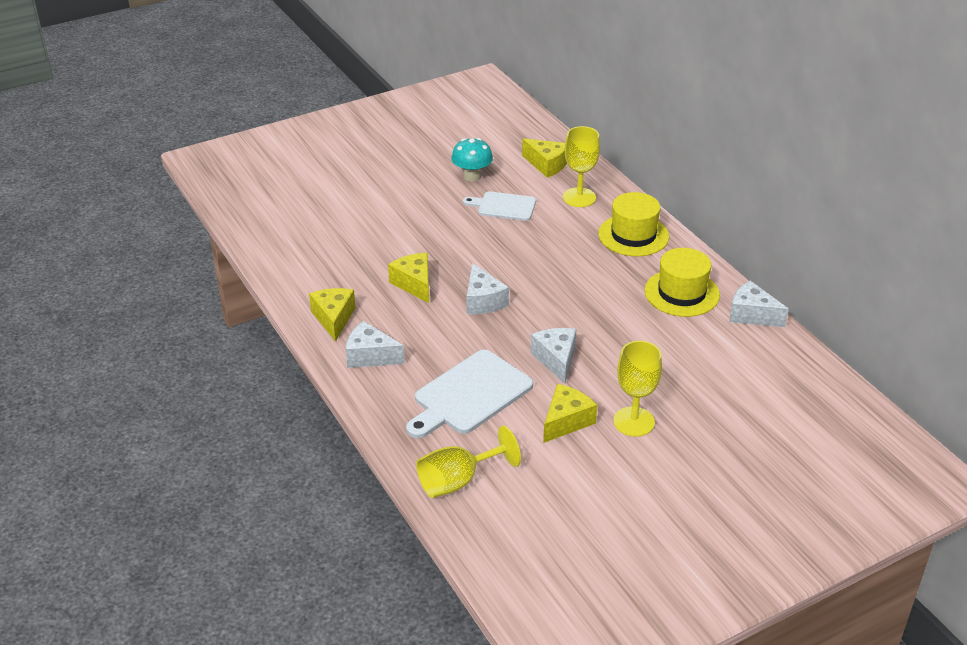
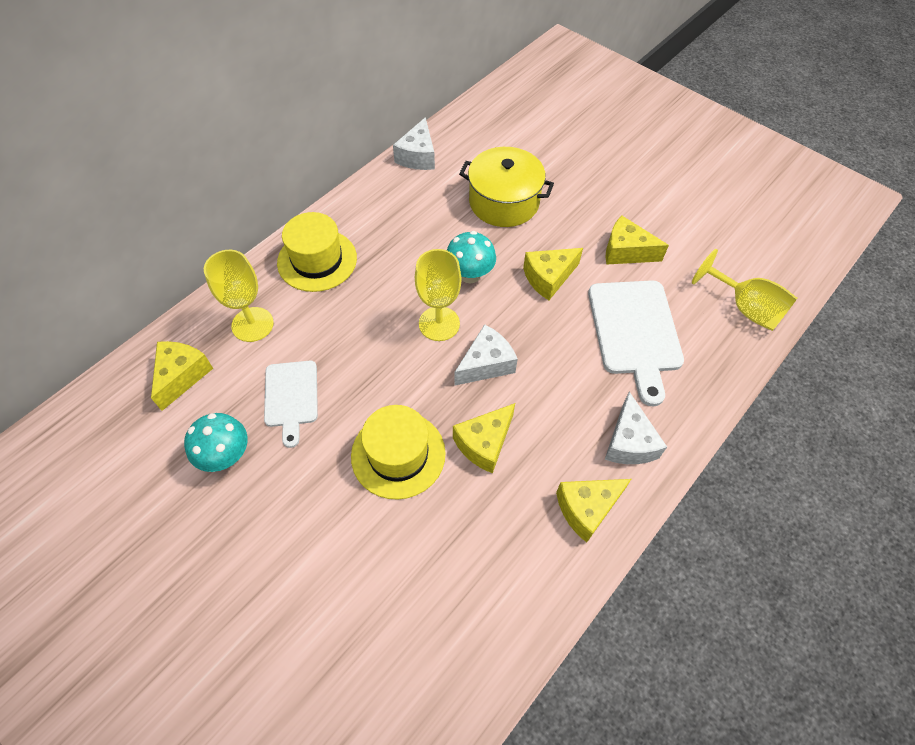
camera: 110 degrees left, 20 degrees up
white cutting board [406,350,533,439] -> white cutting board turned 60 degrees clockwise [588,280,684,406]
white cheese [531,328,576,384] -> yellow cheese [523,248,583,300]
yellow goblet [613,341,662,437] -> yellow goblet moved to [415,249,461,341]
yellow hat [644,248,720,317] -> yellow hat moved to [351,405,446,500]
none -> turquoise mushroom [447,231,496,283]
none -> yellow pot [459,147,554,227]

